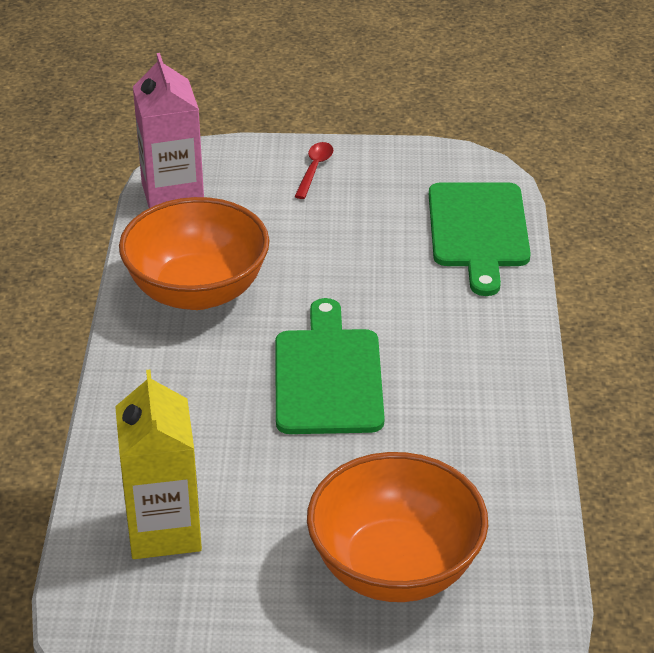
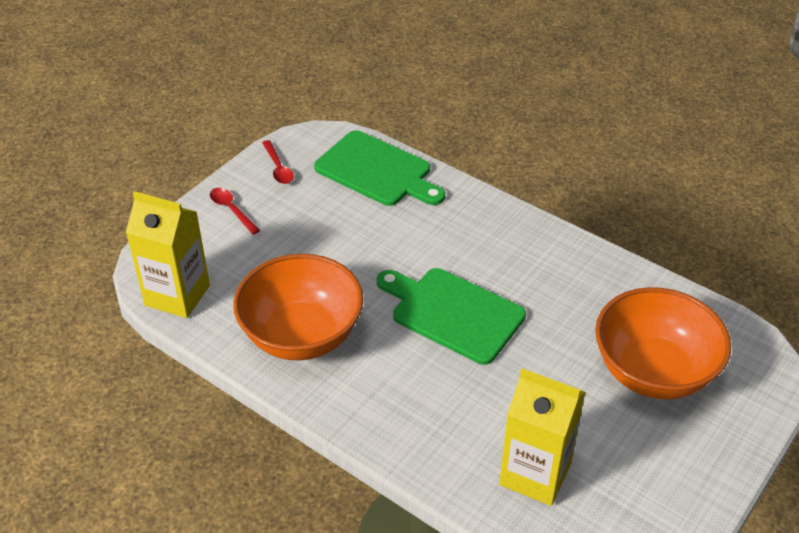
camera: 55 degrees left, 5 degrees up
pink carton [133,53,204,208] -> yellow carton [126,191,210,318]
none -> red spoon [262,140,294,184]

